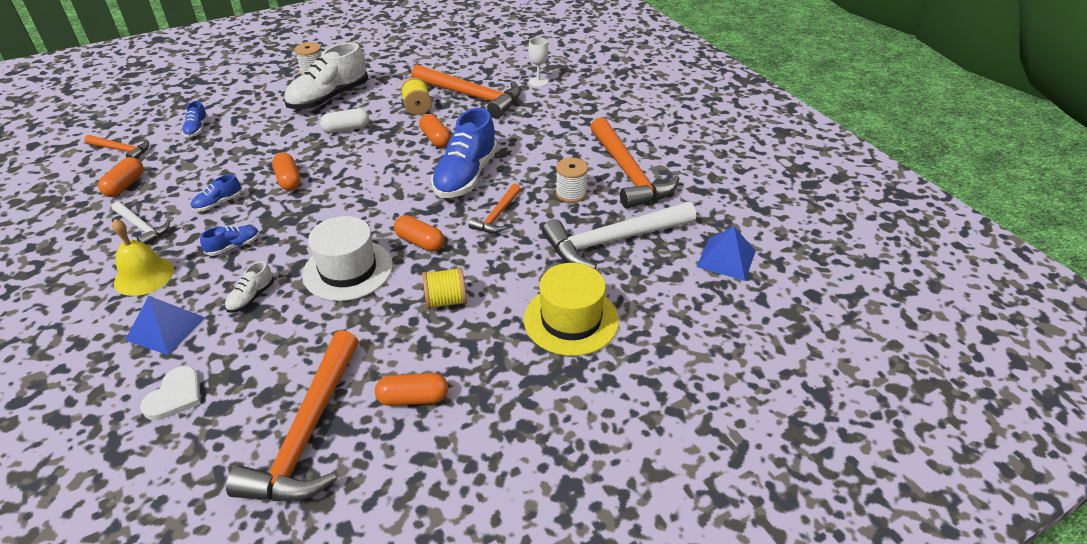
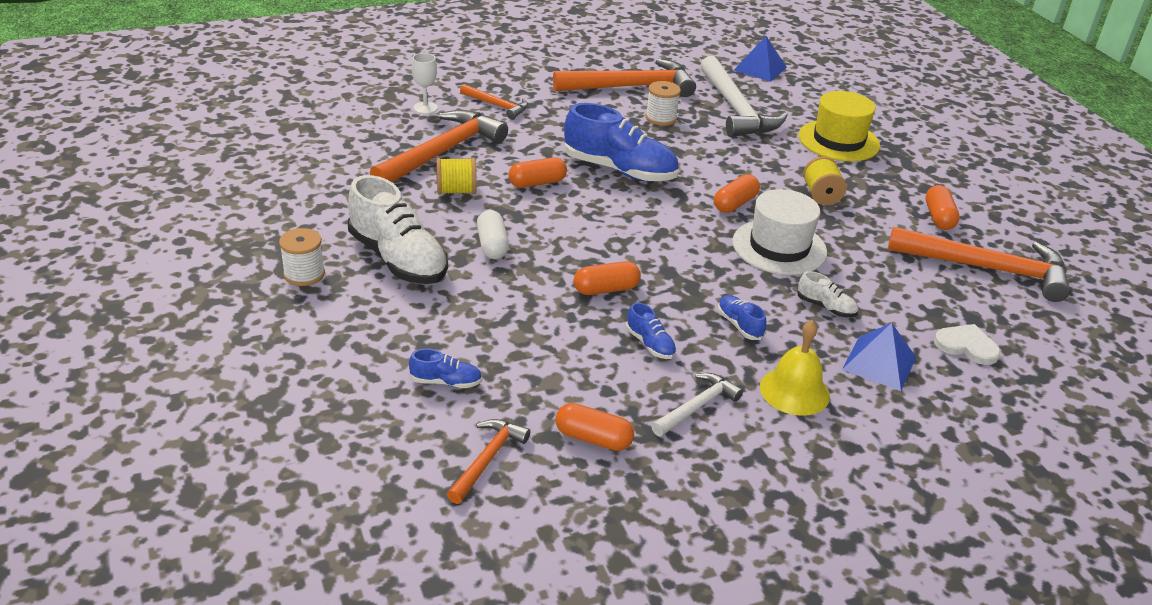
camera: 85 degrees left, 5 degrees down
orange hammer [469,184,521,233] -> orange hammer moved to [460,84,528,119]

